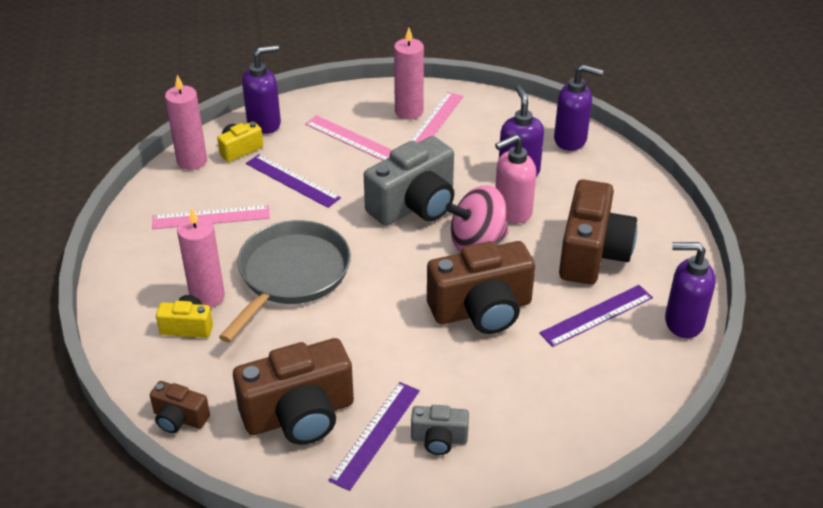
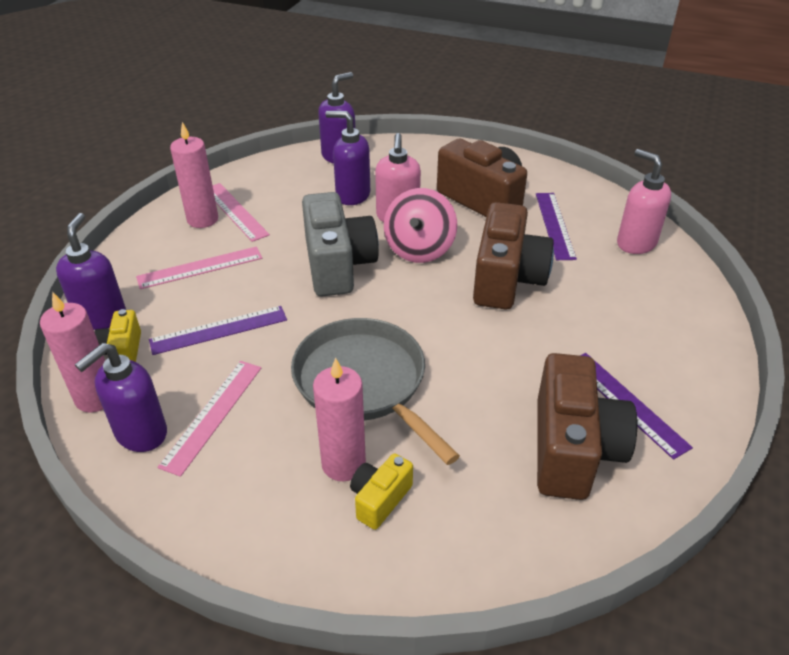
camera: 60 degrees left, 0 degrees up
brown camera [150,381,210,433] -> none
grey camera [411,405,469,455] -> none
purple soap dispenser [665,242,716,338] -> purple soap dispenser moved to [75,343,167,452]
none -> pink soap dispenser [617,149,671,254]

